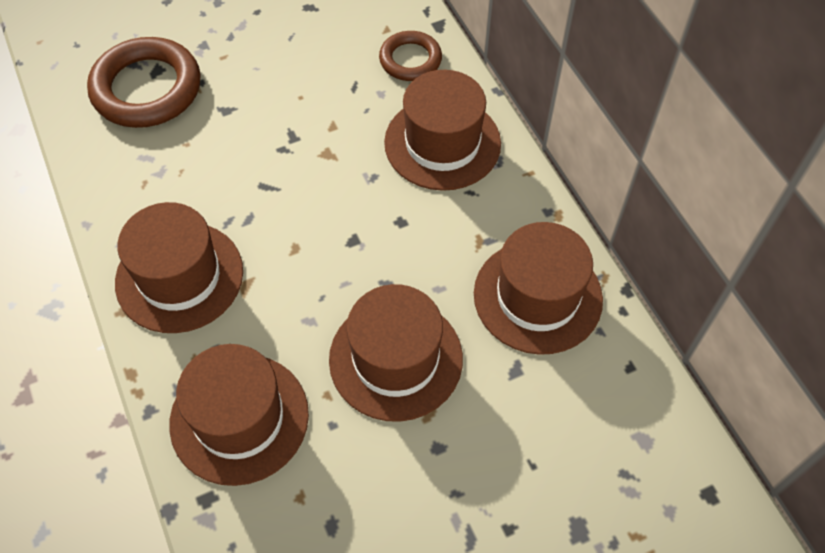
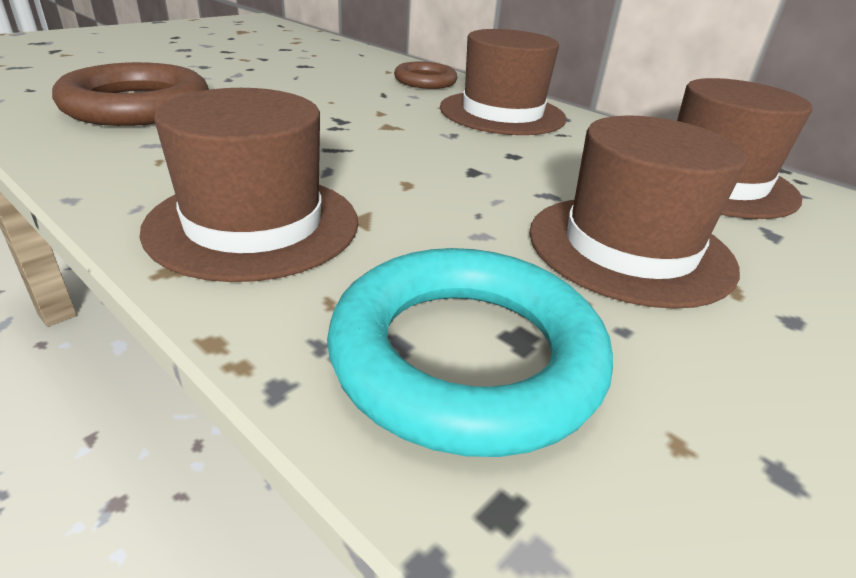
camera: 25 degrees left, 25 degrees down
brown hat [169,344,309,486] -> turquoise ring [327,248,613,457]

